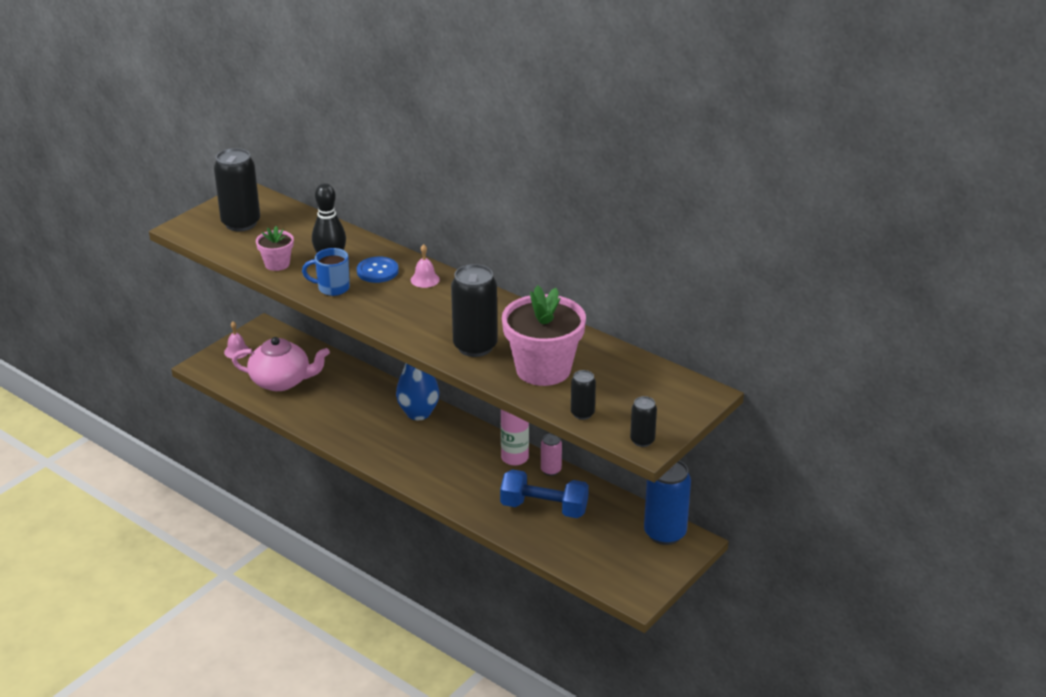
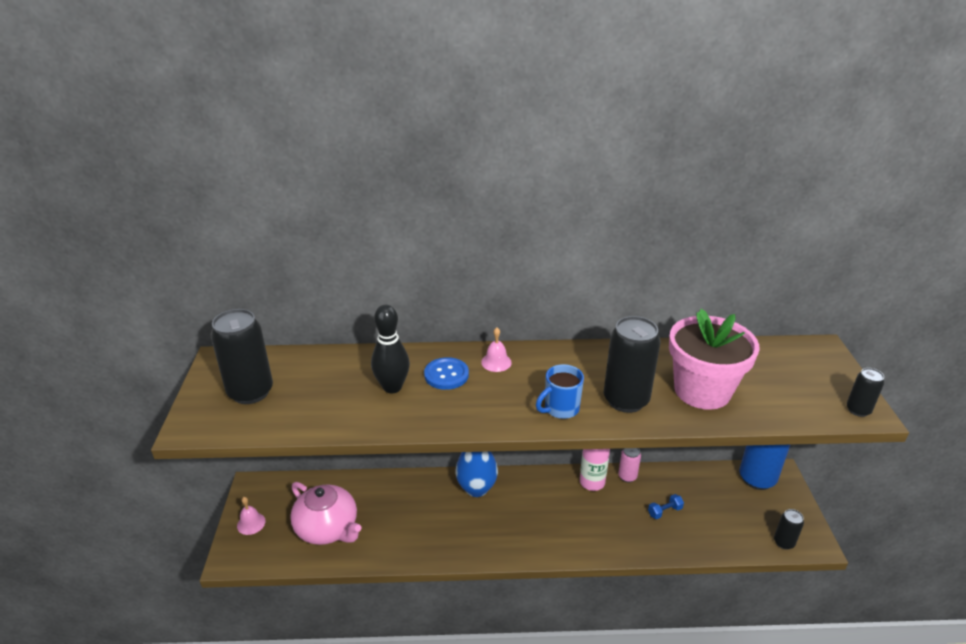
camera: 40 degrees left, 0 degrees up
pink teapot [232,337,330,391] -> pink teapot turned 75 degrees clockwise [290,482,361,545]
pink flower pot [256,226,294,271] -> none
blue mug [302,248,350,296] -> blue mug moved to [536,364,584,419]
blue dumbbell [500,469,589,518] -> blue dumbbell [648,494,684,519], size x0.44
black can [571,370,596,420] -> black can moved to [774,509,804,550]

